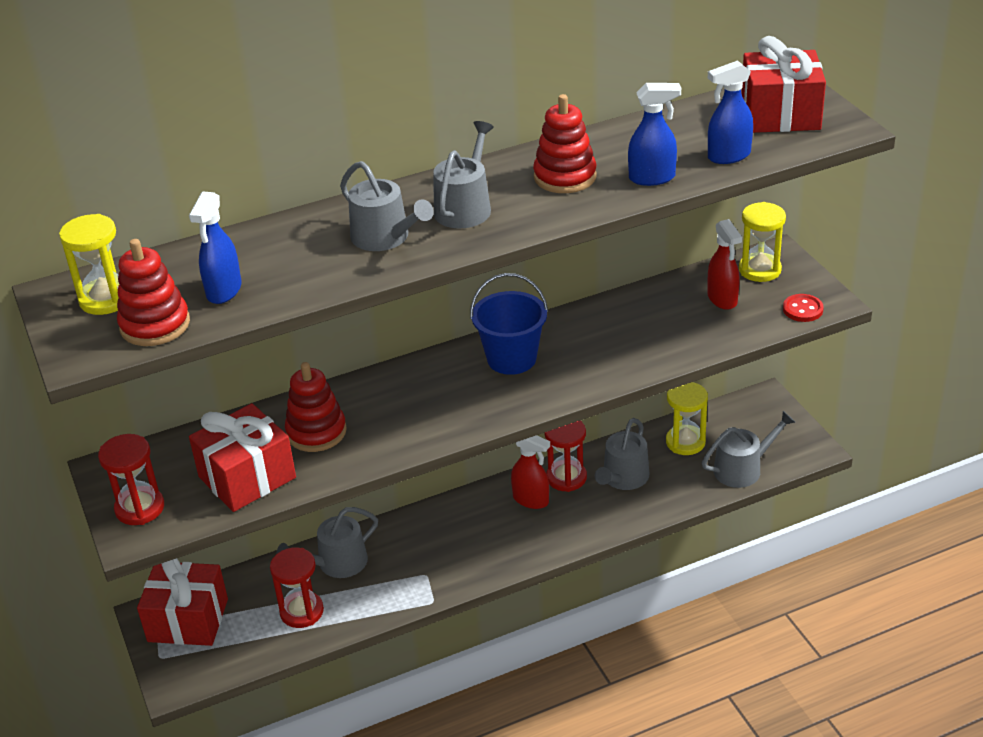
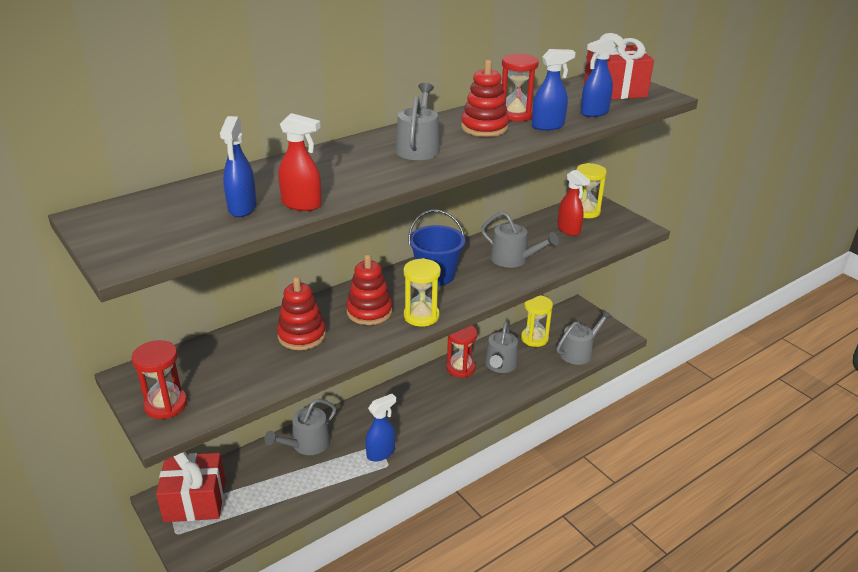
camera: 15 degrees left, 5 degrees down
yellow hourglass [59,214,119,315] -> yellow hourglass moved to [404,258,441,327]
red stacking toy [117,239,190,346] -> red stacking toy moved to [346,254,393,325]
red gift [189,403,296,512] -> none
red hourglass [270,547,324,628] -> red hourglass moved to [502,54,539,121]
grey watering can [340,161,434,251] -> grey watering can moved to [481,211,559,268]
red spray bottle [511,435,550,509] -> red spray bottle moved to [279,113,322,211]
red button [783,294,824,322] -> none
none -> blue spray bottle [365,394,396,461]

